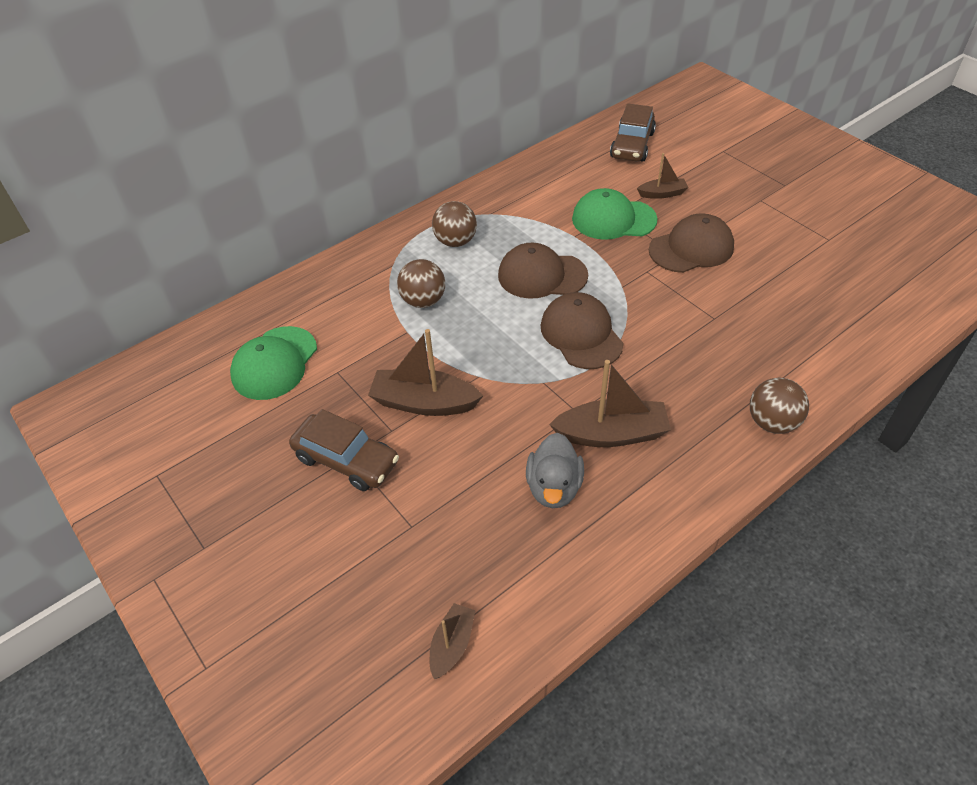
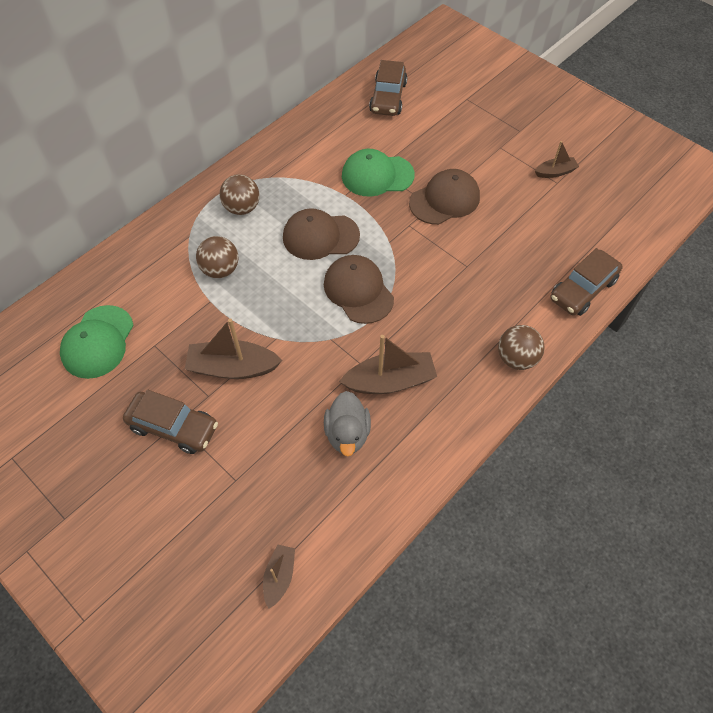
camera: 10 degrees left, 10 degrees up
brown boat [637,153,688,199] -> brown boat moved to [535,141,579,178]
none -> brown car [551,248,623,316]

